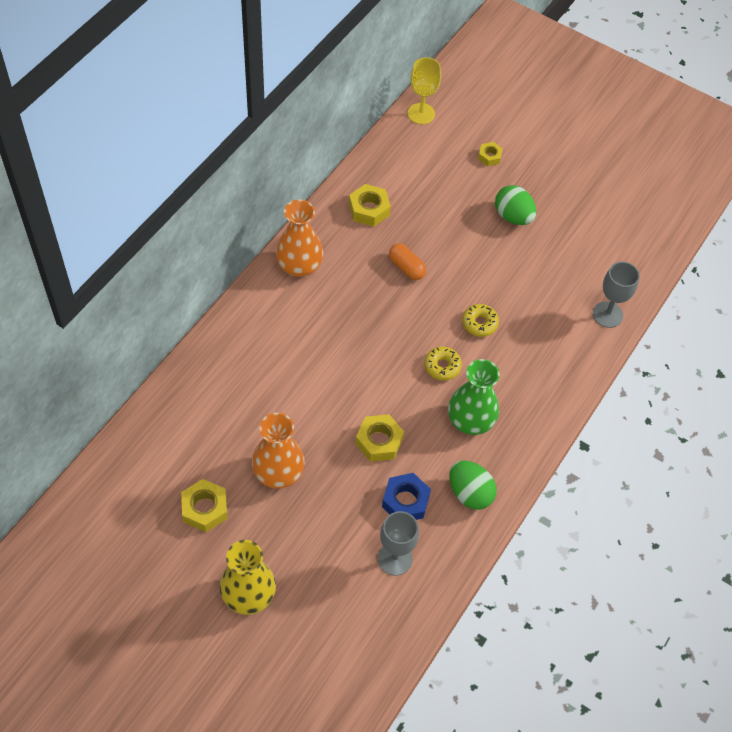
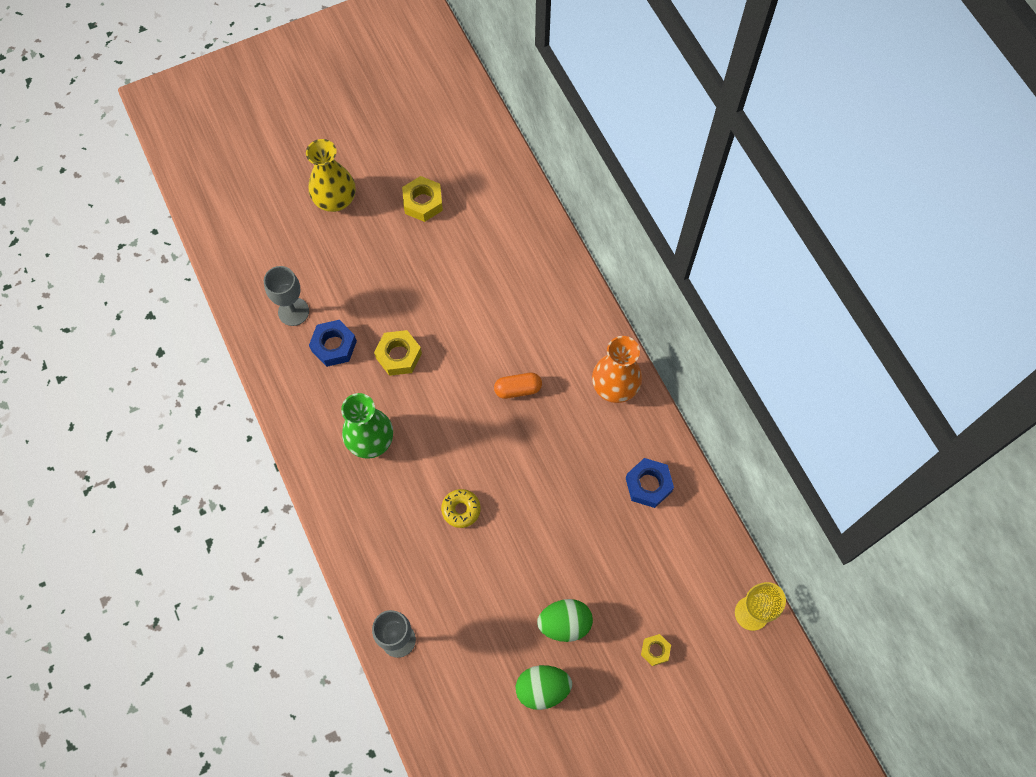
camera: 125 degrees right, 10 degrees up
orange vase [252,413,305,489] -> none
yellow nut [349,184,391,227] -> blue nut [626,458,674,508]
orange capsule [389,243,426,280] -> orange capsule moved to [494,373,542,399]
yellow donut [424,347,462,381] -> none
green egg [449,460,497,510] -> green egg moved to [516,665,572,710]

